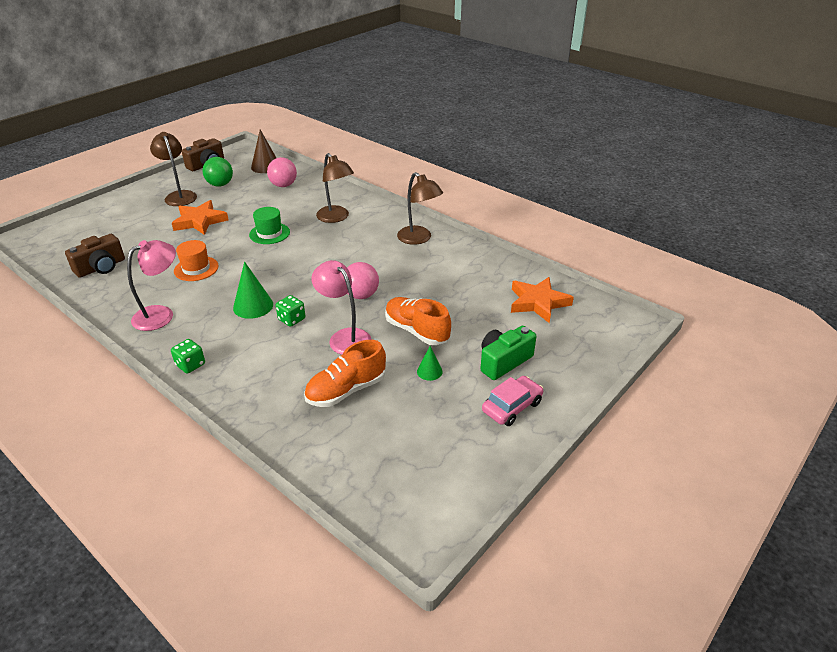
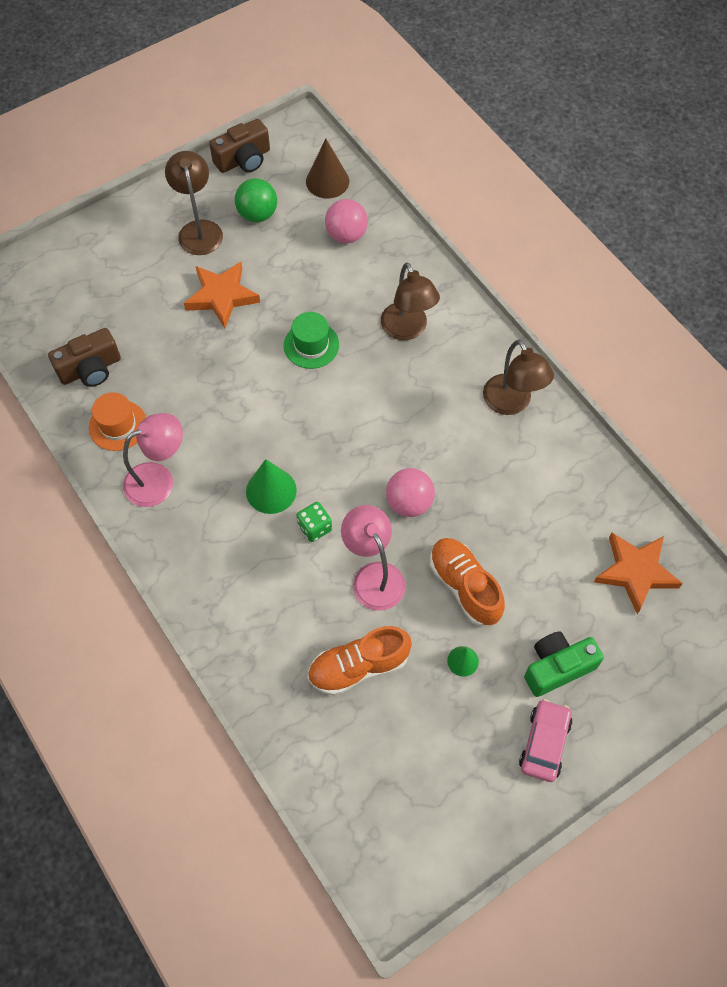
camera: 15 degrees right, 25 degrees up
green dice [171,339,205,374] -> none
orange hat [174,240,218,281] -> orange hat moved to [89,392,146,451]
pink car [482,376,543,426] -> pink car turned 45 degrees counterclockwise [519,699,573,782]

